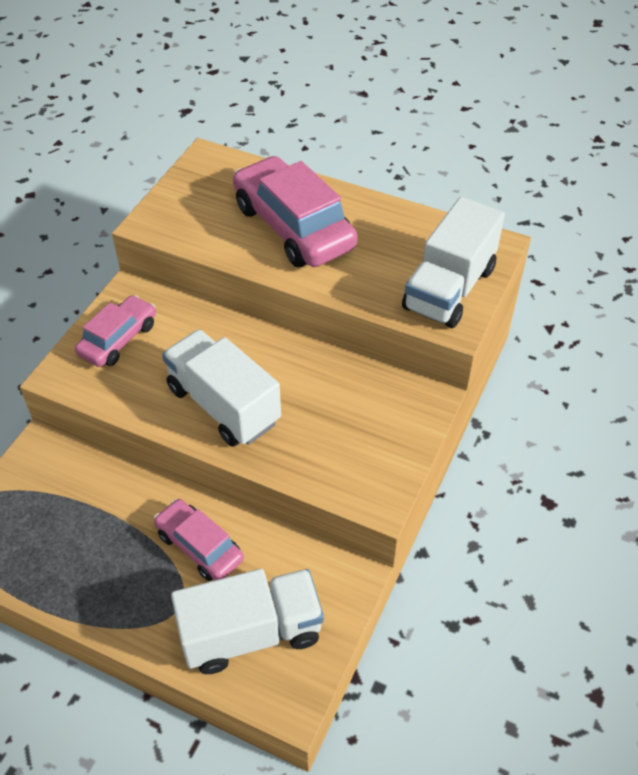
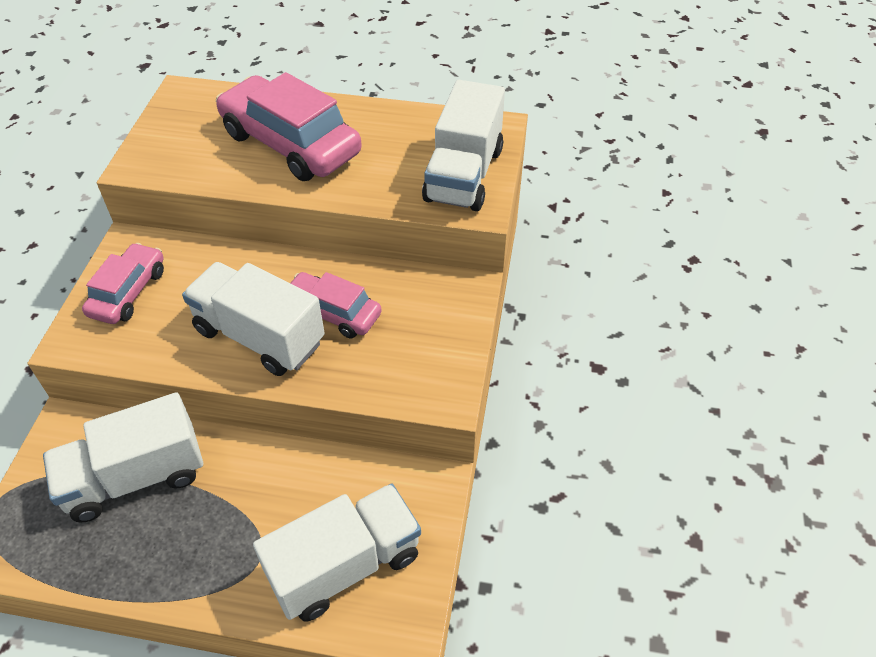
camera: 15 degrees left, 0 degrees up
pink car [154,499,244,581] -> pink car moved to [290,272,381,338]
none -> white truck [43,392,203,522]

